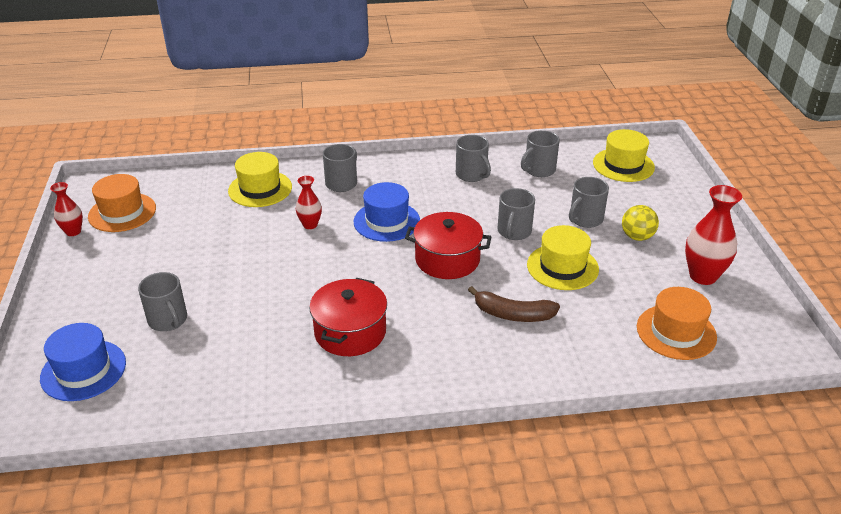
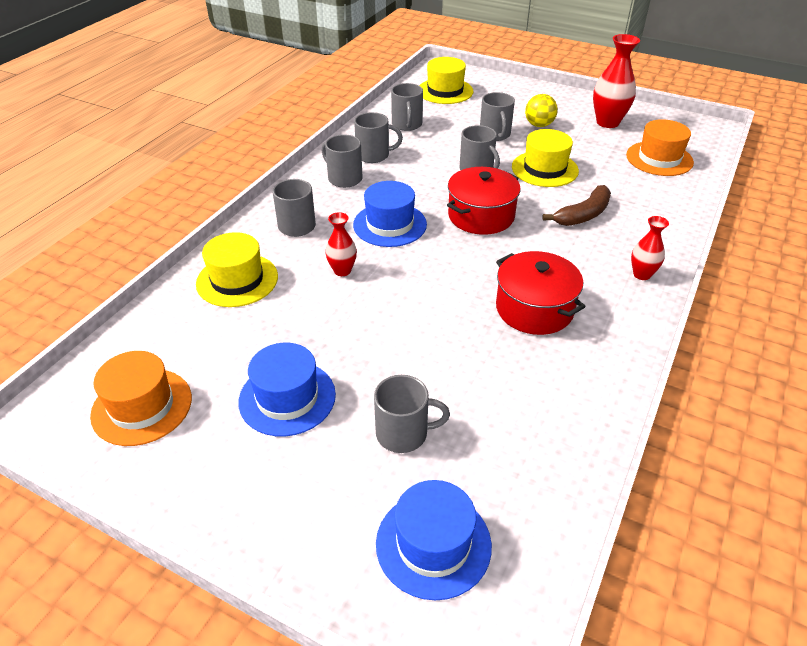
camera: 55 degrees left, 5 degrees up
red vase [50,182,83,236] -> red vase moved to [631,216,669,280]
none -> blue hat [238,343,336,436]
none -> grey mug [322,134,363,188]

